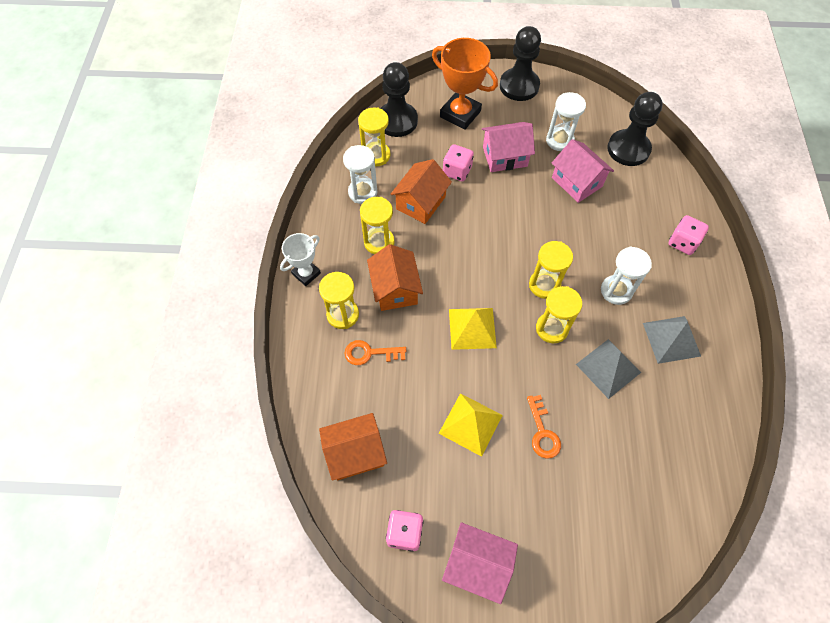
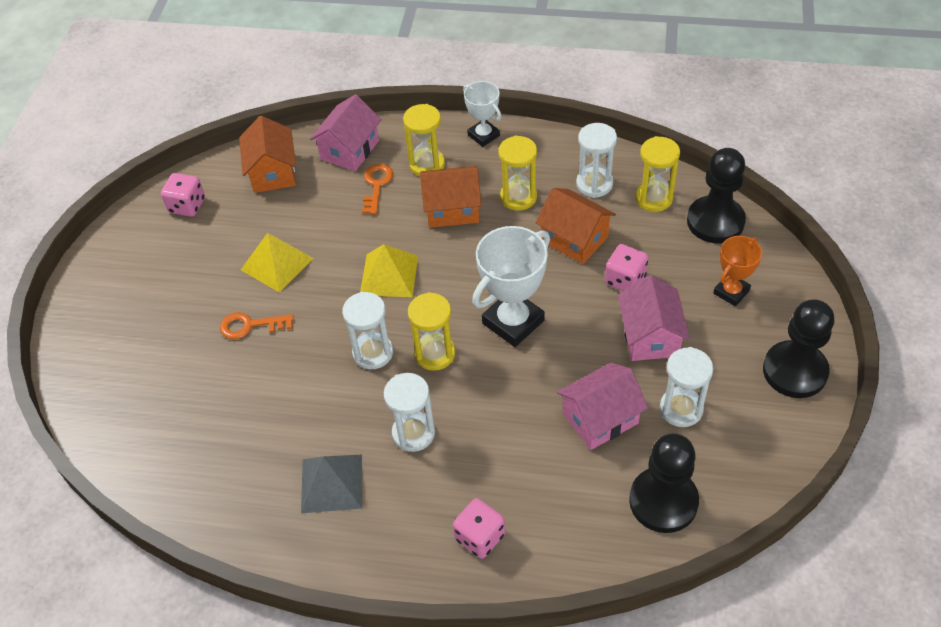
camera: 100 degrees right, 10 degrees down
orange trophy [432,38,498,130] -> orange trophy [713,236,762,306], size x0.60
pink house [442,522,518,604] -> pink house moved to [310,94,382,171]
yellow hourglass [536,286,582,343] -> white hourglass [342,292,393,369]
grey pyramid [576,339,641,399] -> none
none -> white trophy [472,226,550,347]

